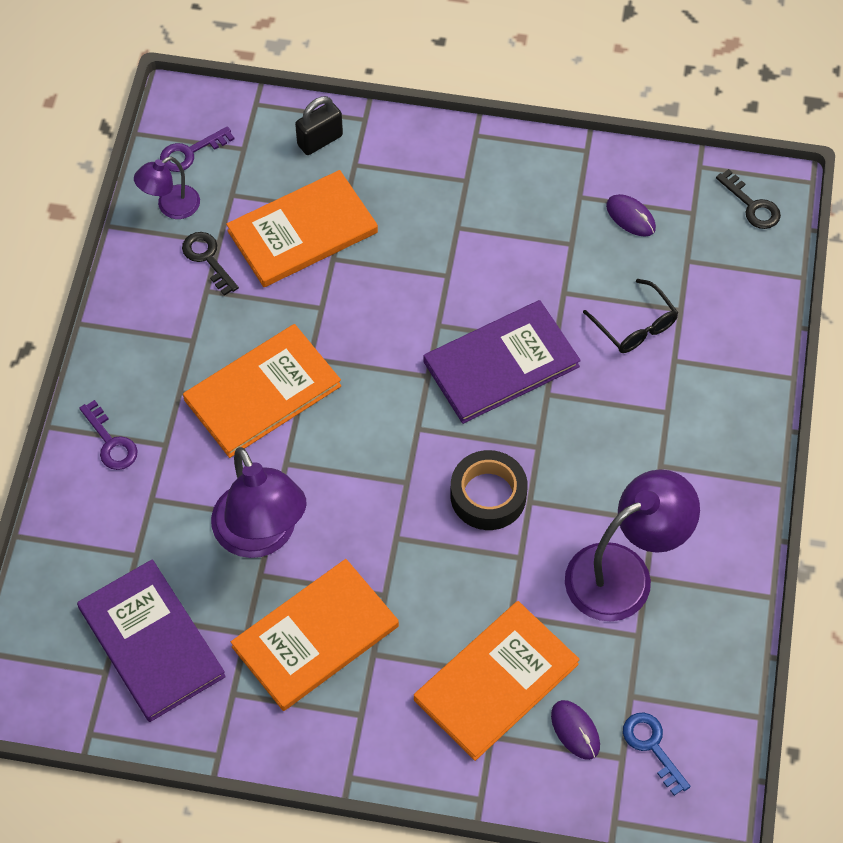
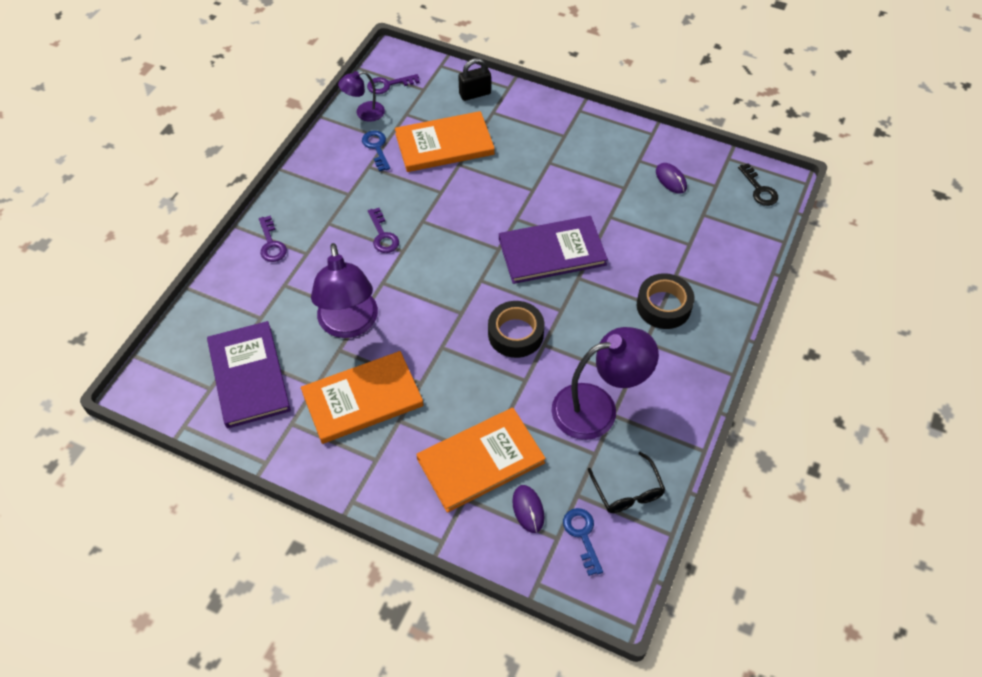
camera: 15 degrees right, 5 degrees down
black key [182,232,239,296] -> blue key [362,130,390,172]
orange book [183,324,341,458] -> purple key [368,208,399,253]
black glasses [583,279,678,353] -> black glasses moved to [588,452,665,513]
none -> black tape [637,273,694,329]

